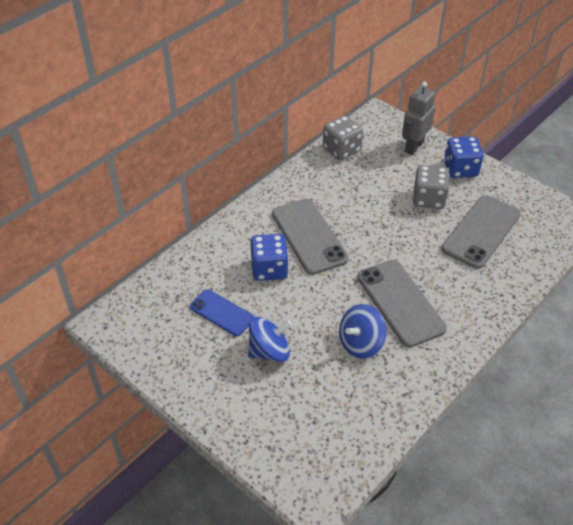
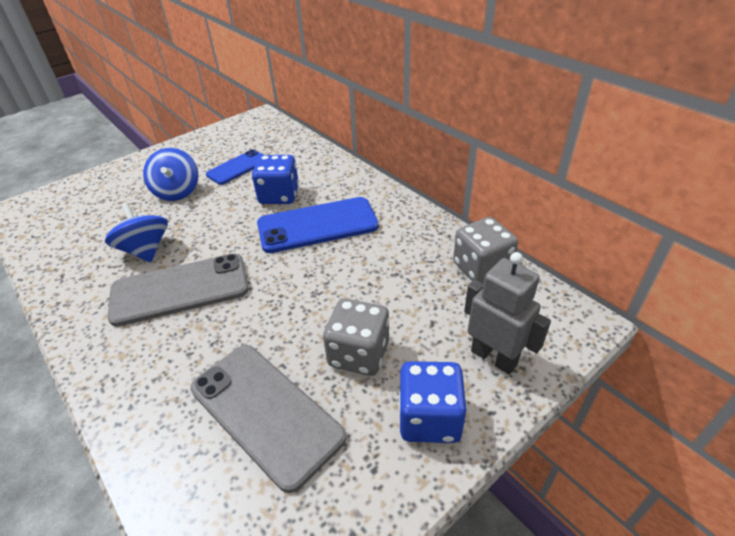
camera: 100 degrees right, 5 degrees down
grey phone [272,199,349,275] -> blue phone [257,197,379,253]

